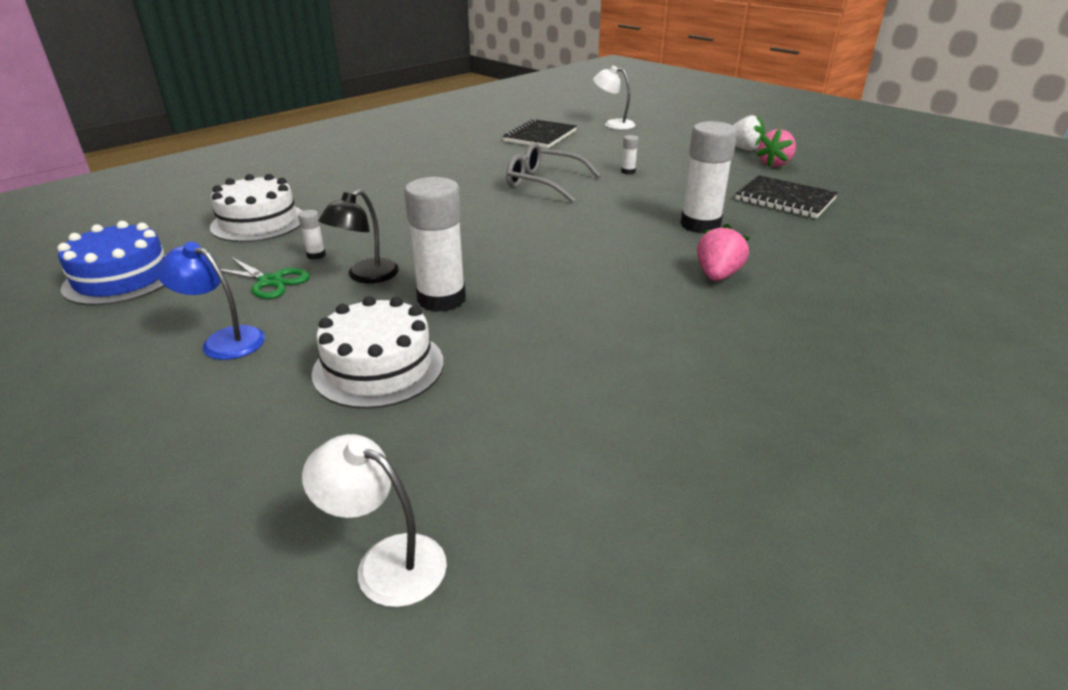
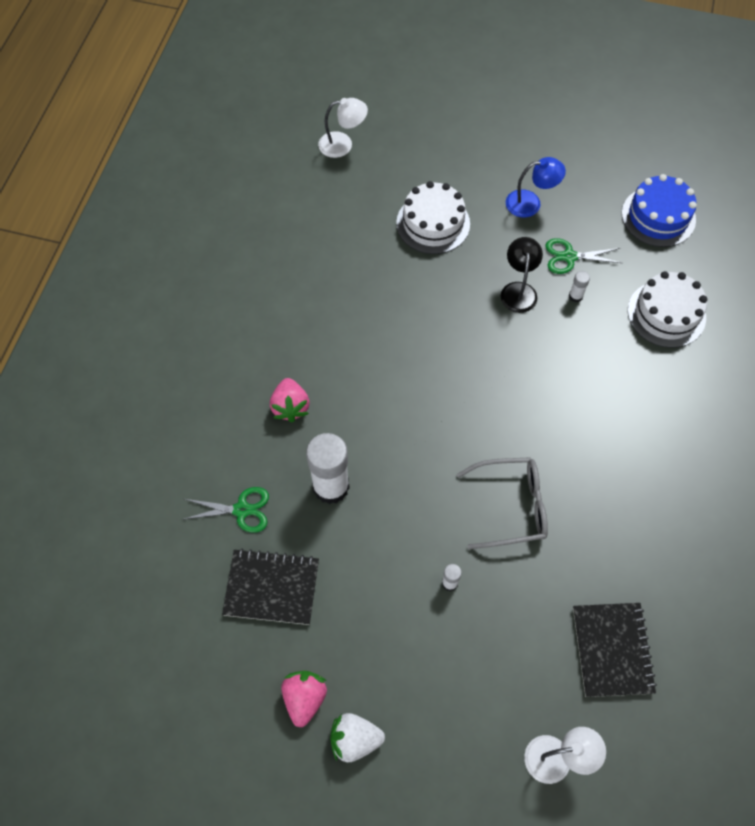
camera: 150 degrees right, 30 degrees up
white glue stick [404,177,466,312] -> none
none -> green scissors [182,487,269,533]

